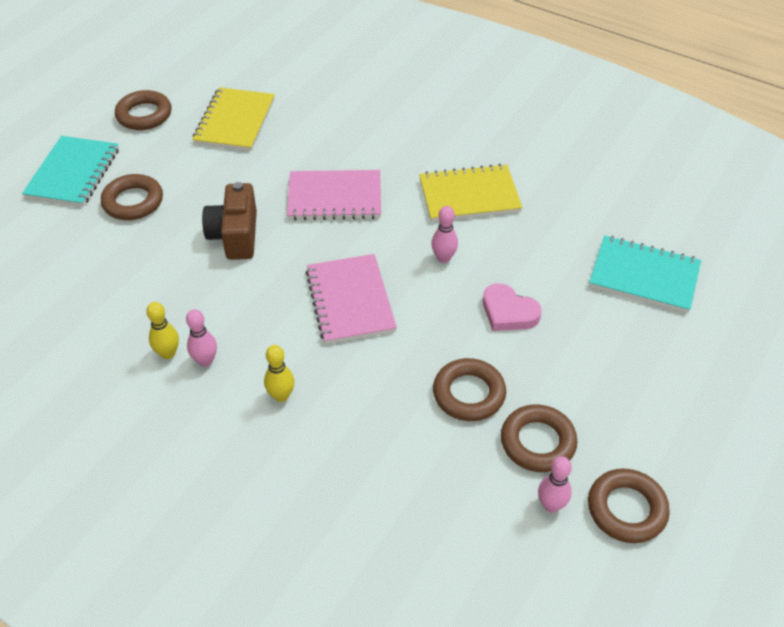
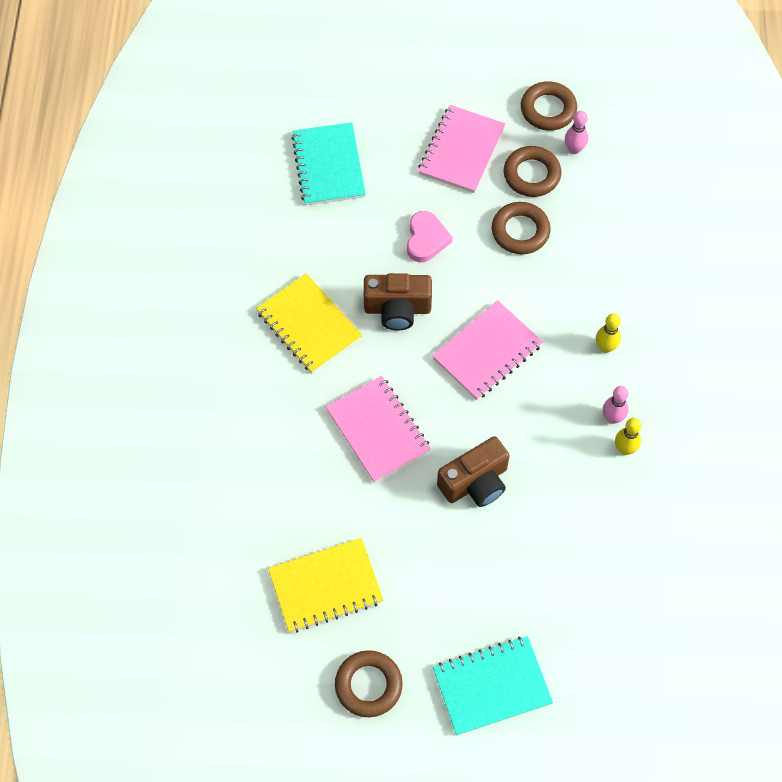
camera: 120 degrees left, 15 degrees up
brown ring [101,174,163,220] -> none
pink bowling pin [431,206,458,263] -> brown camera [364,273,432,331]
none -> pink notebook [418,105,506,193]

